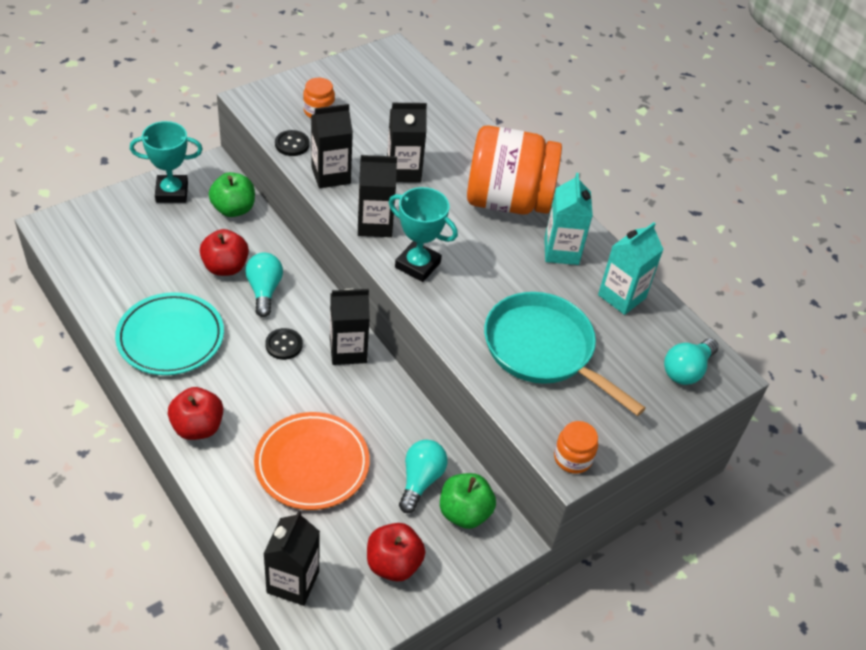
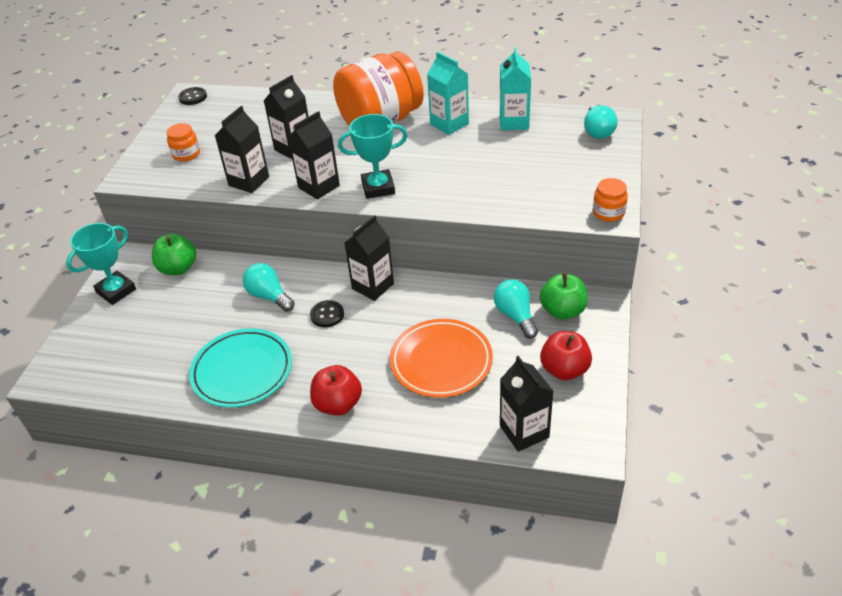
camera: 35 degrees left, 5 degrees down
red apple [200,229,249,276] -> none
black button [275,130,310,156] -> black button moved to [178,87,207,105]
turquoise pan [484,292,646,416] -> none

